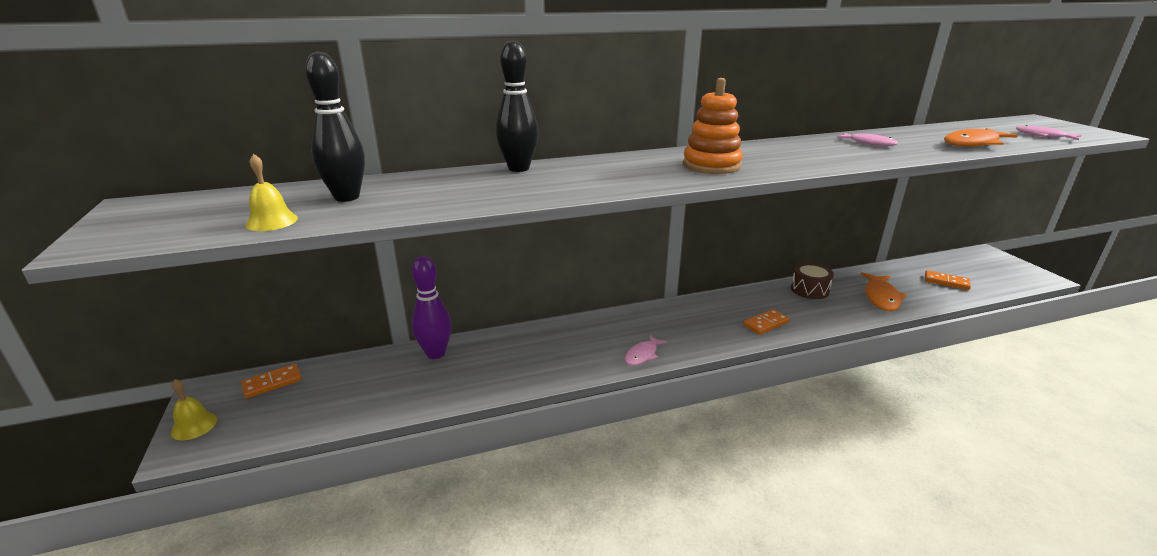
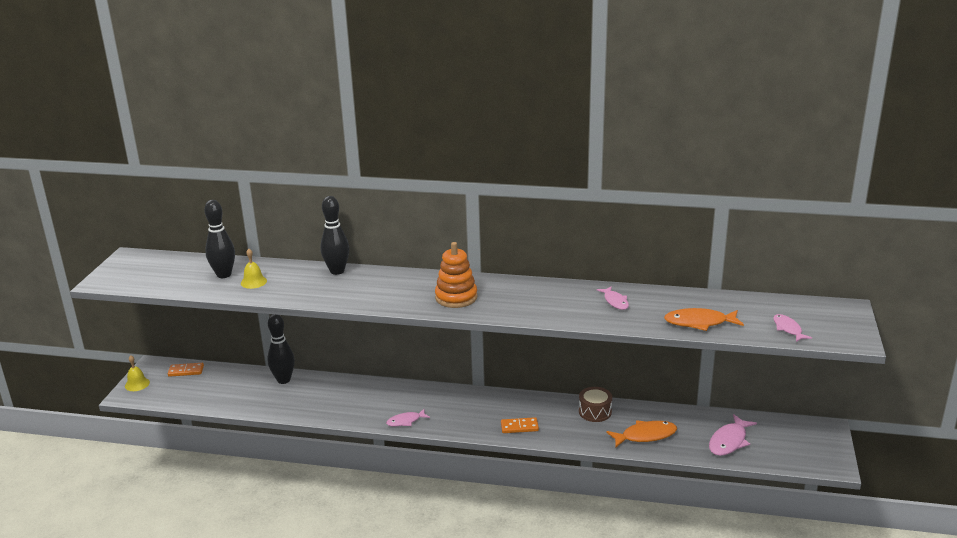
camera: 30 degrees right, 0 degrees up
yellow bell [245,154,298,231] -> yellow bell moved to [241,249,267,289]
purple bowling pin [412,256,452,359] -> black bowling pin [267,314,295,384]
orange fish [861,272,907,311] -> orange fish turned 150 degrees counterclockwise [606,420,677,447]
orange domino [925,270,971,290] -> pink fish [709,414,757,456]

